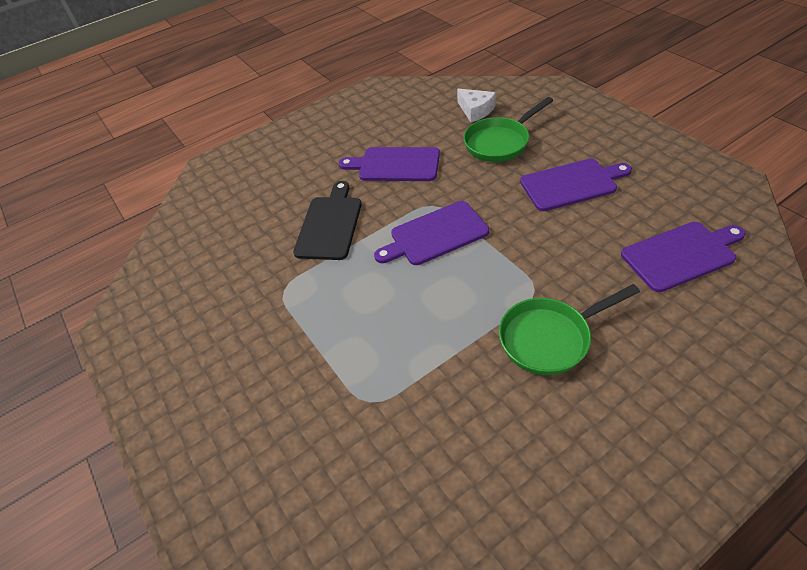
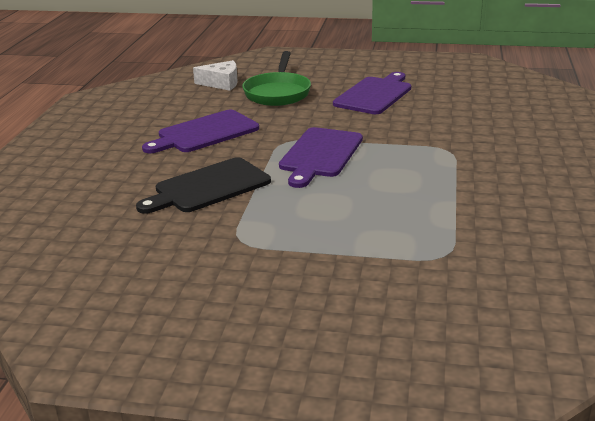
camera: 50 degrees left, 20 degrees down
black cutting board [293,181,362,260] -> black cutting board turned 90 degrees counterclockwise [136,157,271,214]
green pan [499,284,640,375] -> none
purple cutting board [621,222,746,292] -> none

